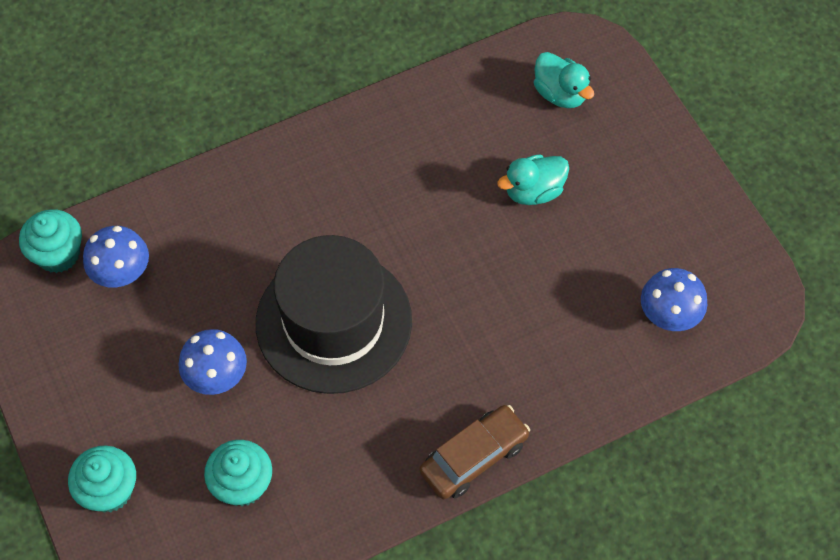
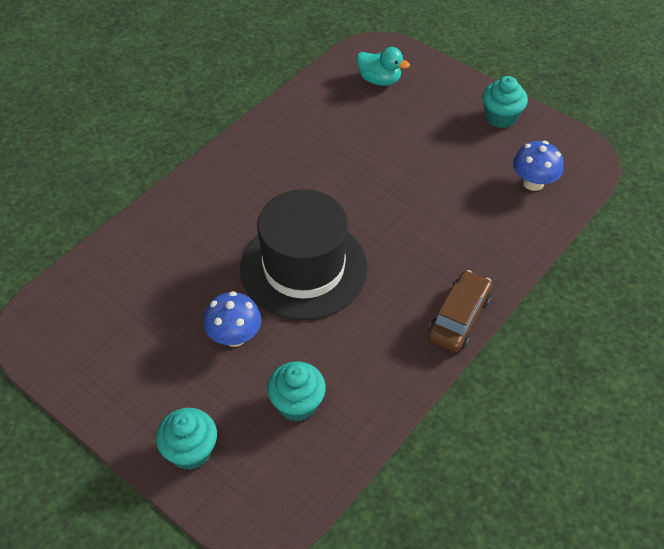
camera: 25 degrees left, 10 degrees down
turquoise cupcake [19,209,82,273] -> turquoise cupcake moved to [482,76,528,128]
blue mushroom [83,226,149,288] -> none
turquoise duck [497,154,569,205] -> none

